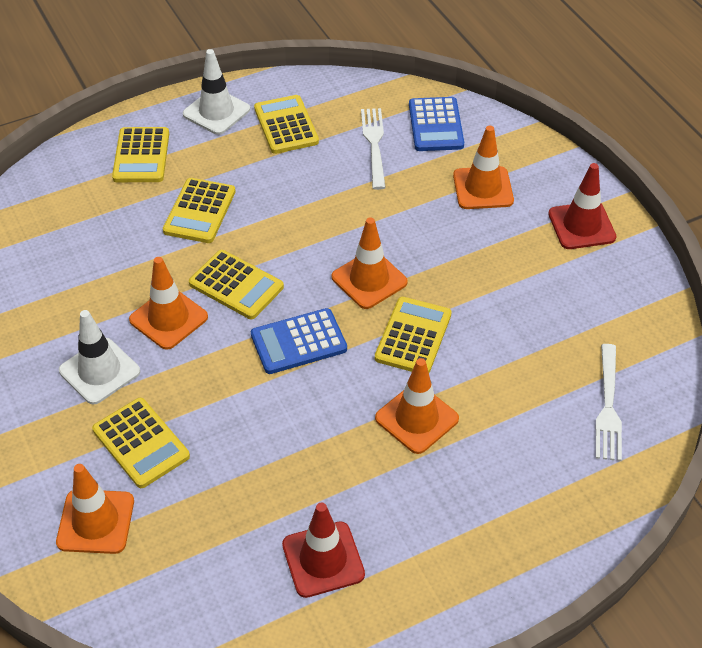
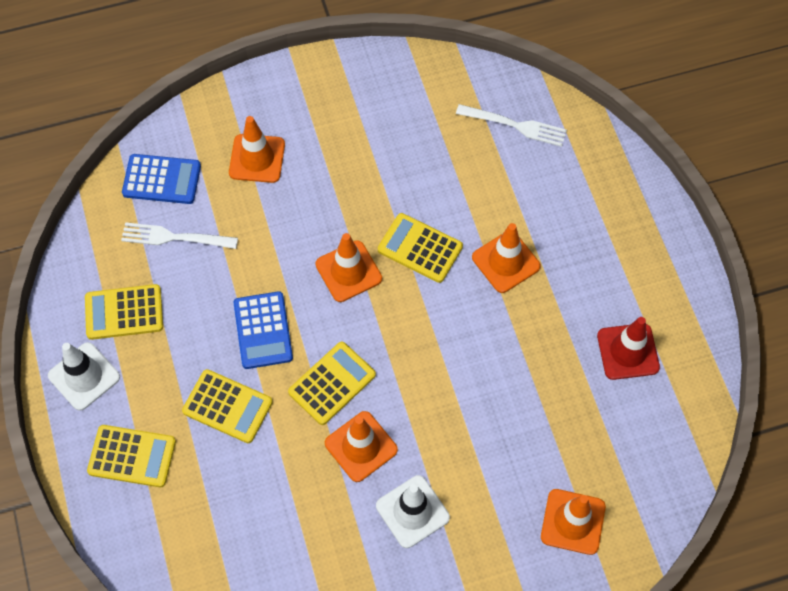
camera: 80 degrees left, 15 degrees up
yellow calculator [92,398,190,488] -> none
blue calculator [251,308,347,374] -> blue calculator moved to [233,291,293,369]
red traffic cone [548,163,616,249] -> none

